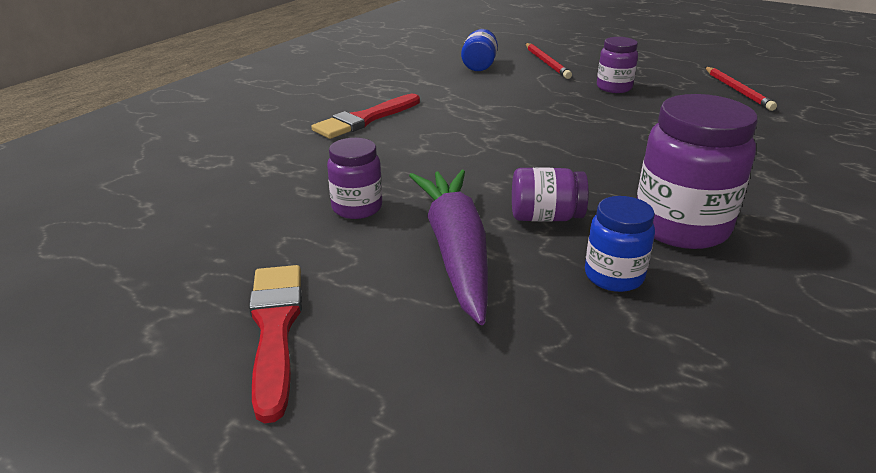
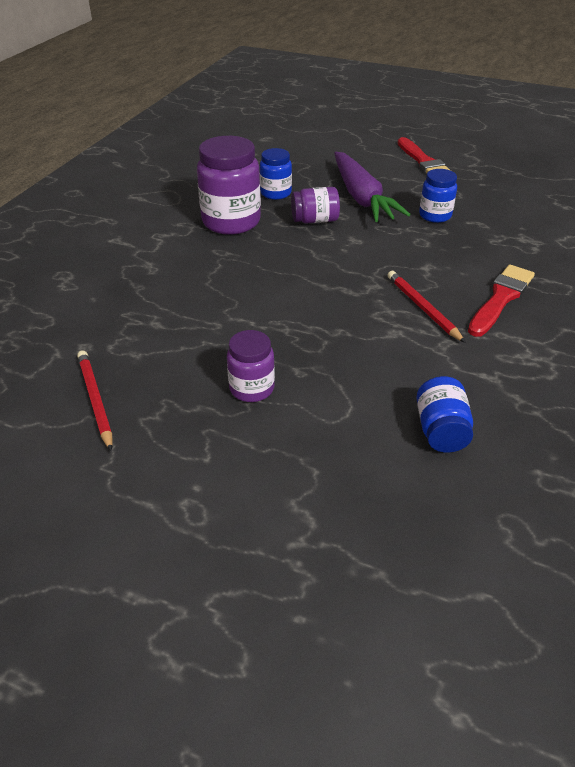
camera: 170 degrees right, 10 degrees up
purple jar [327,138,382,219] -> blue jar [419,169,457,223]
red pencil [525,43,572,79] -> red pencil moved to [388,271,466,343]

